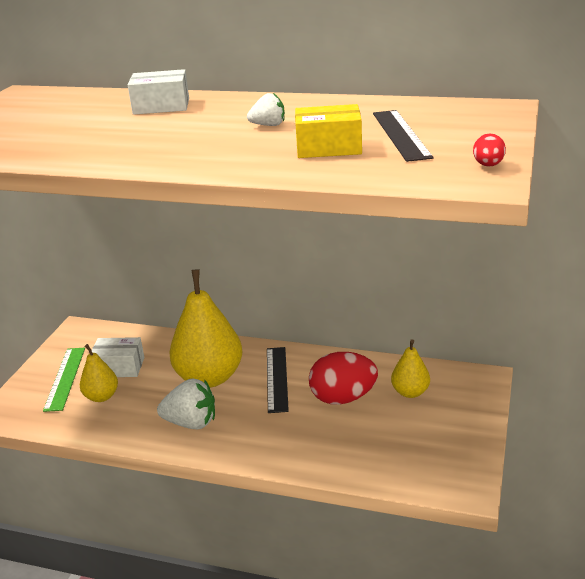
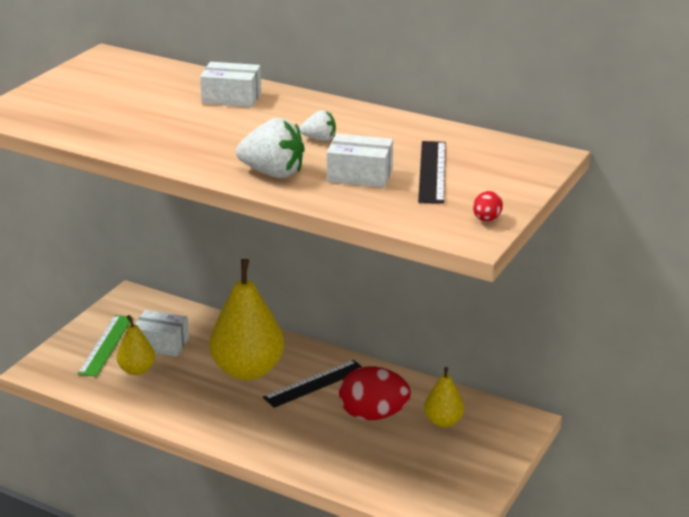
camera: 10 degrees right, 0 degrees up
white strawberry [157,378,215,429] -> white strawberry moved to [236,118,305,178]
black ruler [267,347,289,413] -> black ruler turned 45 degrees clockwise [263,360,362,408]
yellow box [295,104,362,158] -> white box [327,134,393,188]

